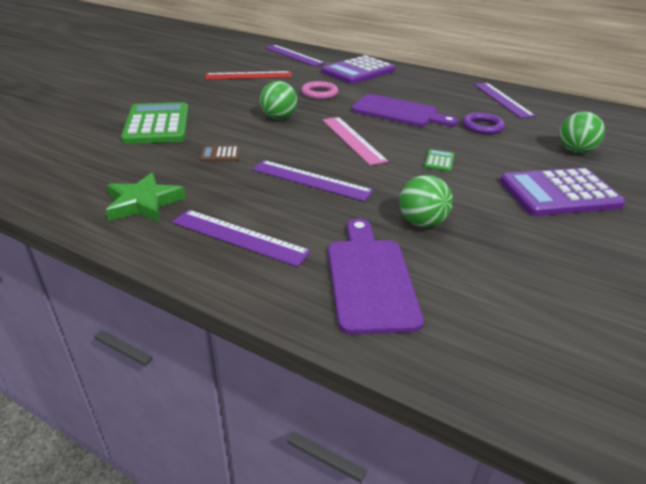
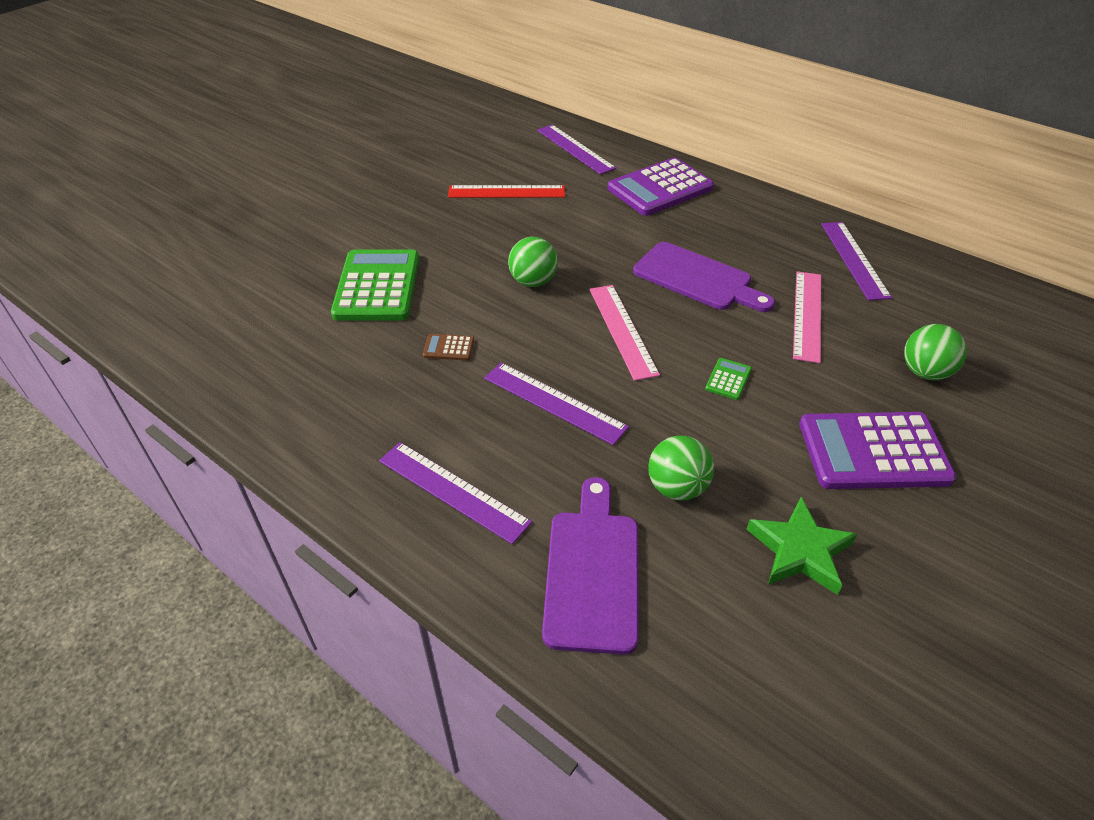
camera: 10 degrees right, 10 degrees up
green star [106,172,186,223] -> green star moved to [746,497,858,595]
pink ring [301,81,338,99] -> none
purple ring [462,113,505,134] -> pink ruler [793,271,821,363]

